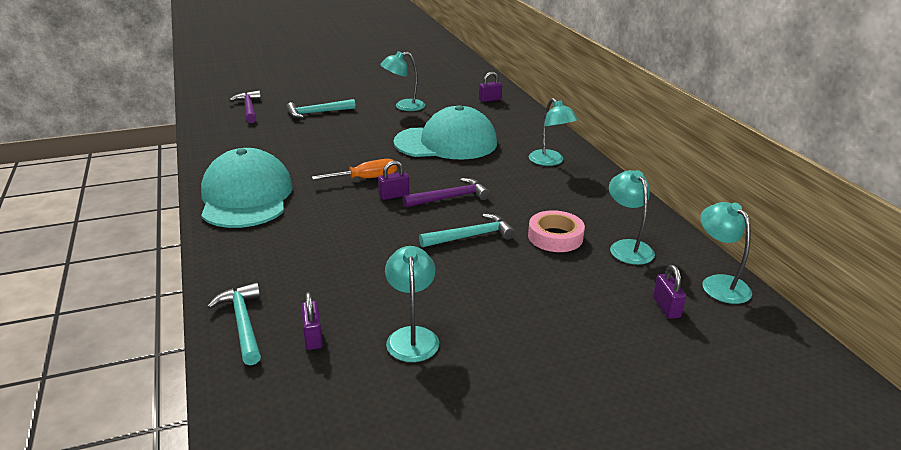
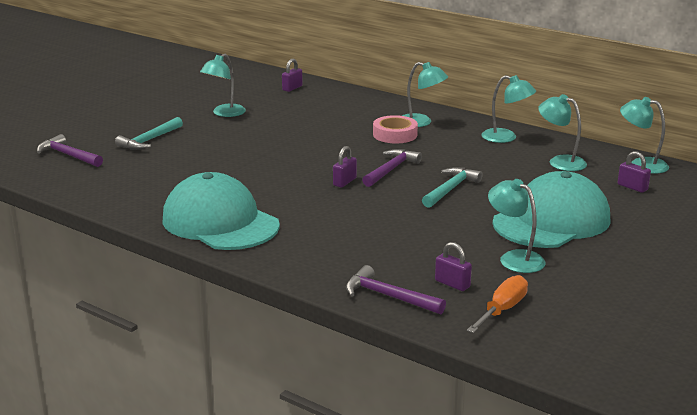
camera: 35 degrees left, 5 degrees down
turquoise hammer [207,283,261,365] -> purple hammer [346,265,446,314]
orange screwdriver [312,159,397,180] -> orange screwdriver moved to [467,275,528,333]
turquoise cap [394,105,497,159] -> turquoise cap moved to [493,171,611,248]
pink tape [528,210,585,252] -> pink tape moved to [373,115,418,143]
none -> turquoise lamp [482,75,536,143]

